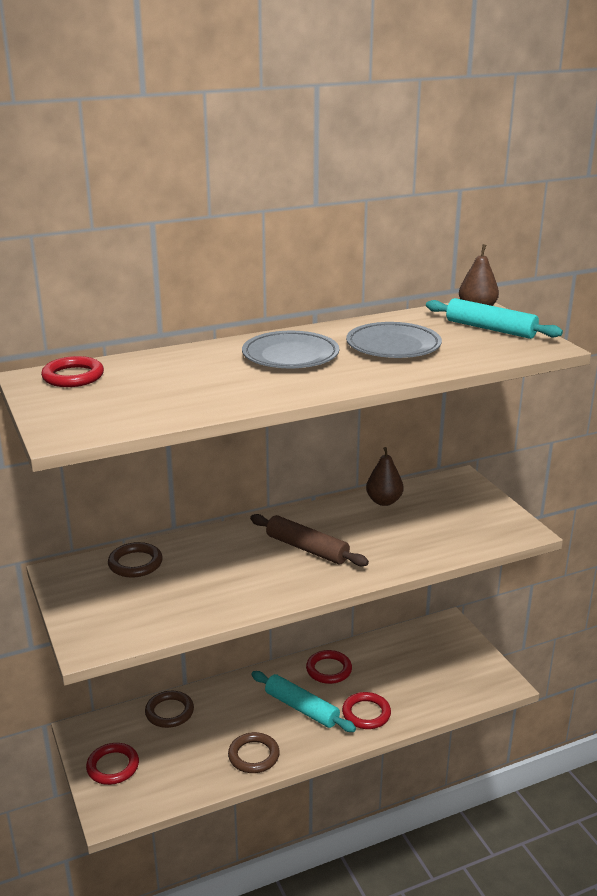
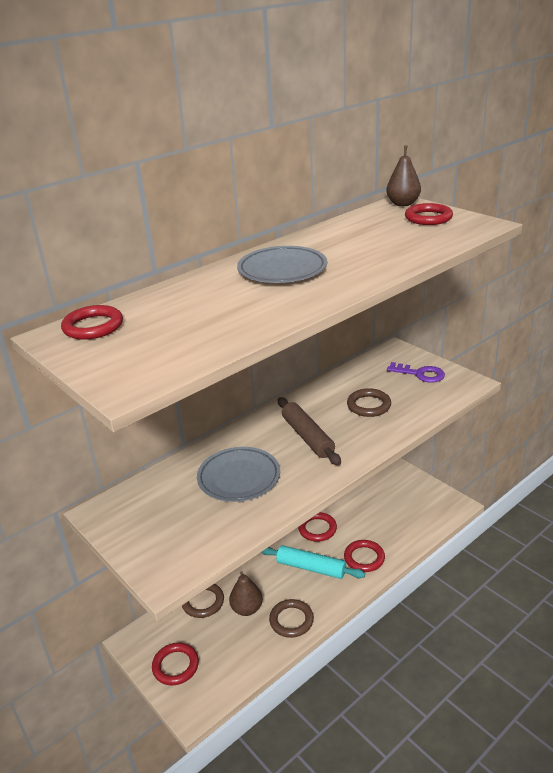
camera: 15 degrees left, 5 degrees up
brown ring [108,542,163,578] -> brown ring moved to [347,388,391,417]
brown rolling pin [250,514,369,566] -> brown rolling pin turned 45 degrees clockwise [278,397,341,466]
grey plate [346,322,442,358] -> grey plate moved to [197,447,280,502]
brown pear [366,447,404,506] -> brown pear moved to [229,571,263,616]
turquoise rolling pin [426,298,563,339] -> red ring [405,203,453,225]
none -> purple key [387,362,445,383]

